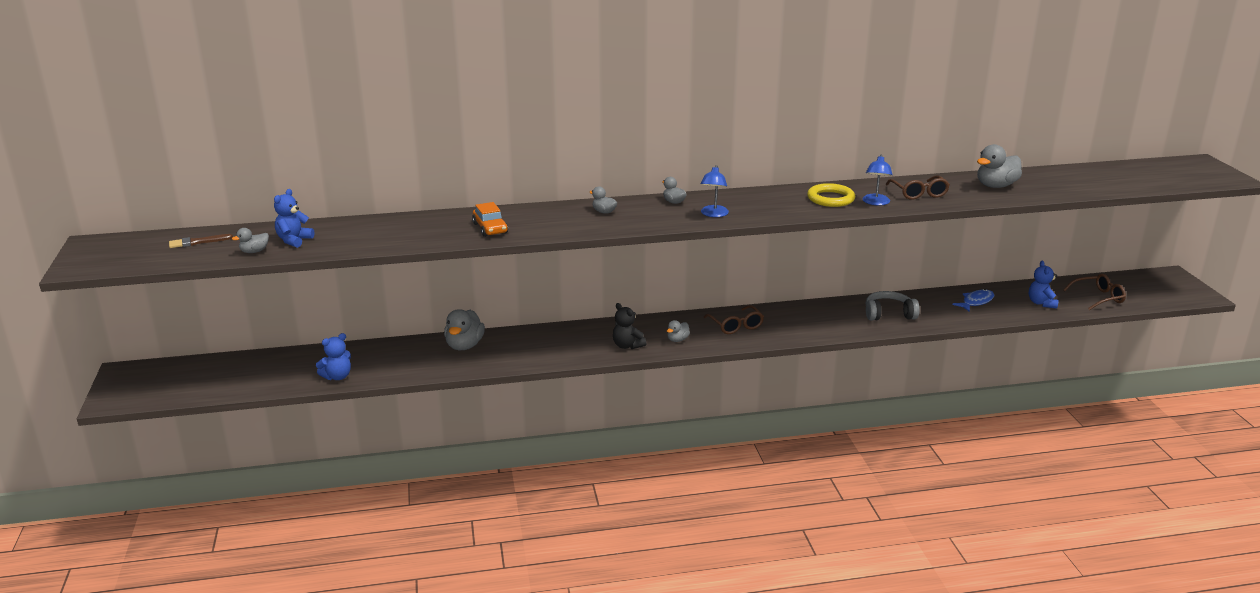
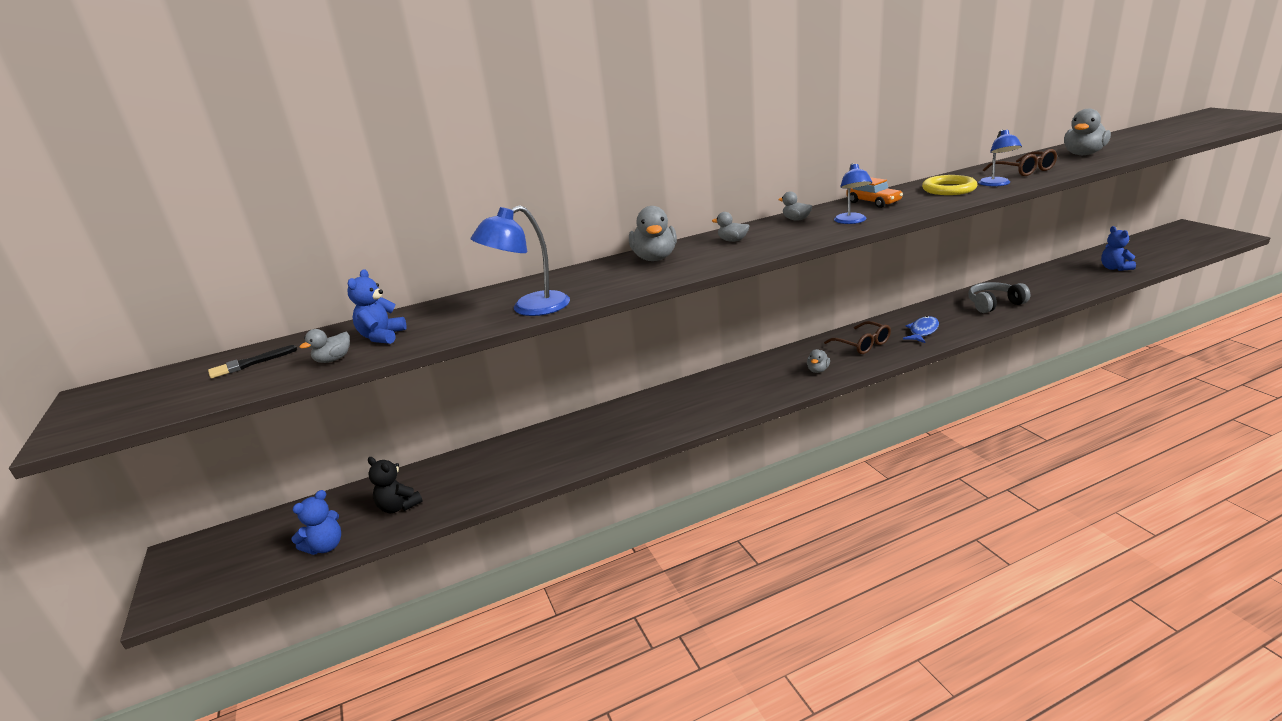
camera: 10 degrees left, 0 degrees up
brown brush [169,234,233,248] -> black brush [208,345,297,378]
blue teddy bear [316,333,351,380] -> blue teddy bear moved to [292,490,341,555]
grey duck [444,309,485,350] -> grey duck moved to [629,206,677,261]
orange car [472,202,508,237] -> orange car moved to [846,177,903,208]
black teddy bear [613,303,647,349] -> black teddy bear moved to [368,457,423,513]
blue fish [952,289,994,312] -> blue fish moved to [903,316,939,343]
brown glasses [1063,274,1126,310] -> none
none -> blue lamp [471,205,570,316]

